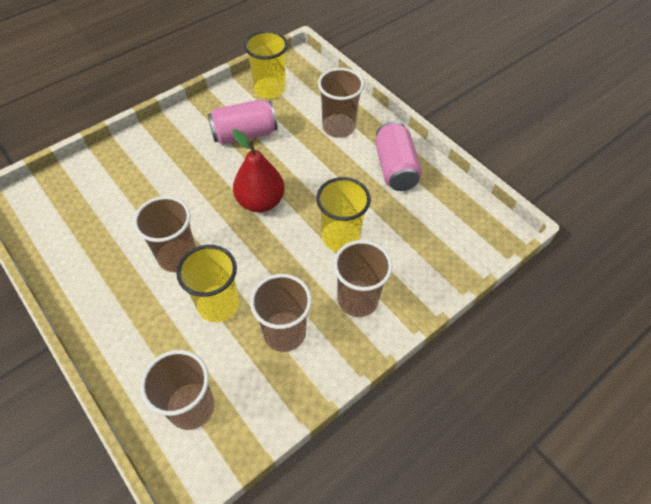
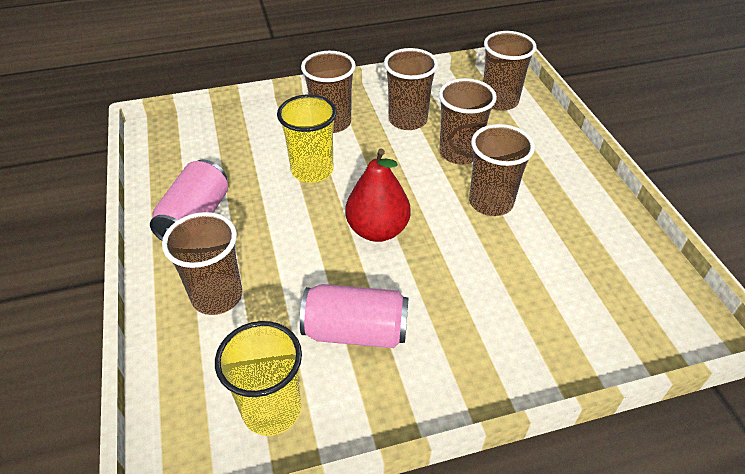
camera: 155 degrees left, 10 degrees down
yellow cup [176,245,239,322] -> brown cup [439,78,497,164]

